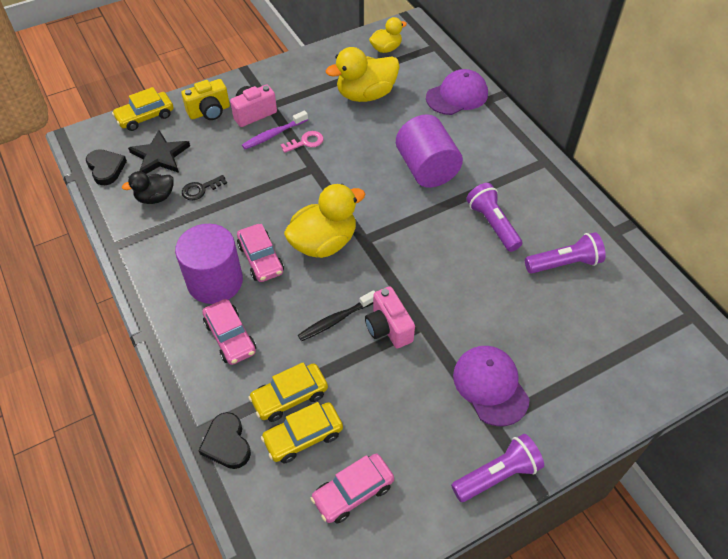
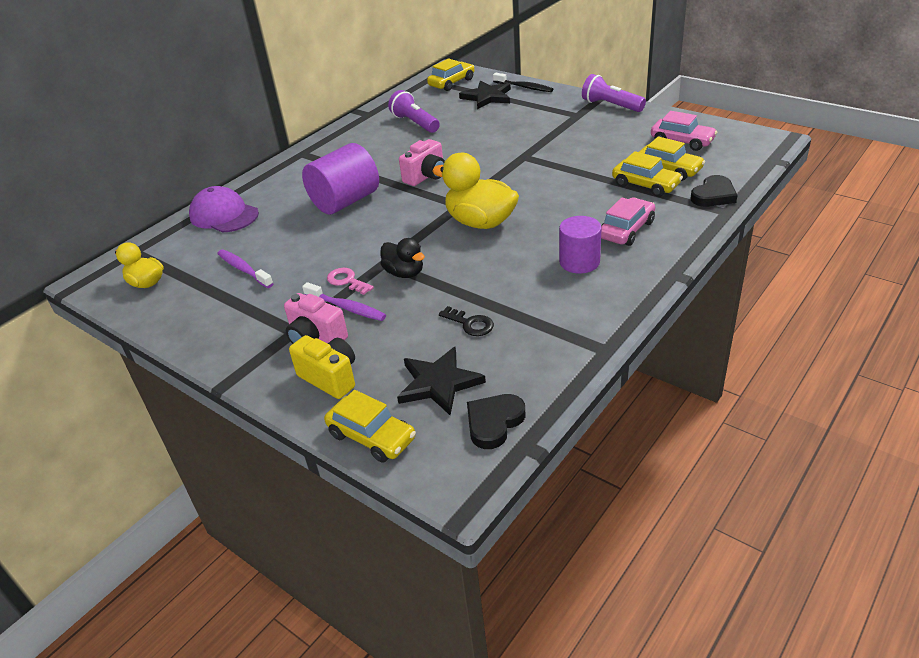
camera: 110 degrees left, 15 degrees down
black duck [122,171,174,204] -> black duck moved to [380,238,425,278]
purple cylinder [175,224,243,304] -> purple cylinder [559,216,602,274], size x0.66
pink car [237,224,284,282] -> none
black toothbrush [298,290,375,341] -> black toothbrush moved to [493,73,553,92]
yellow duck [326,47,400,102] -> purple toothbrush [217,249,274,288]
pink camera [365,287,415,348] -> pink camera moved to [399,139,445,186]
purple cap [453,346,530,426] -> none
purple flashlight [466,183,523,252] -> none
none -> yellow car [427,59,475,91]
none -> black star [459,81,511,109]

